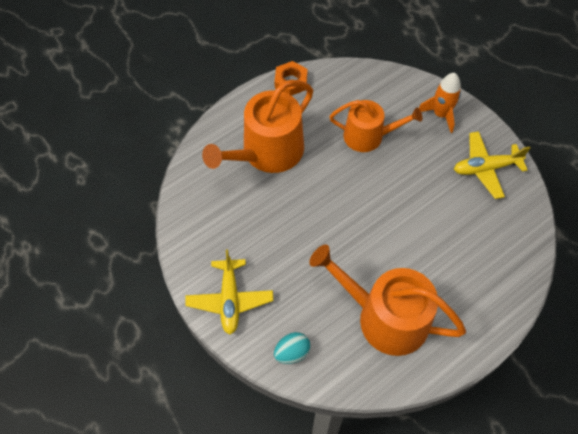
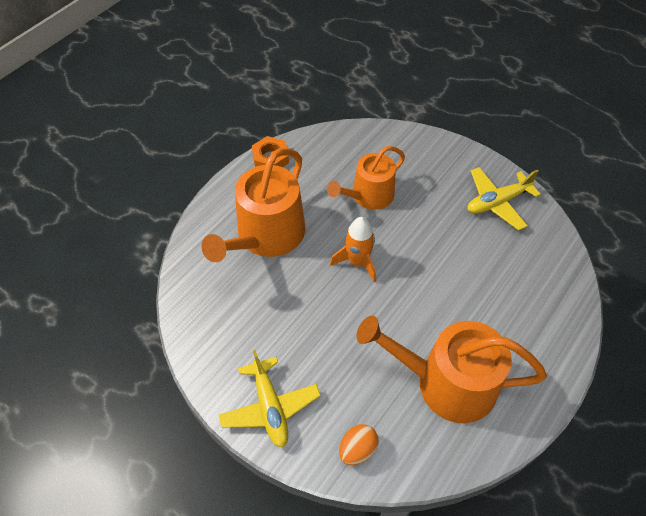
camera: 15 degrees left, 5 degrees down
turquoise egg [274,332,310,364] -> orange egg [339,424,379,465]
orange watering can [330,100,423,152] -> orange watering can turned 150 degrees clockwise [327,146,405,210]
orange rocket [419,73,461,133] -> orange rocket moved to [330,217,376,282]

